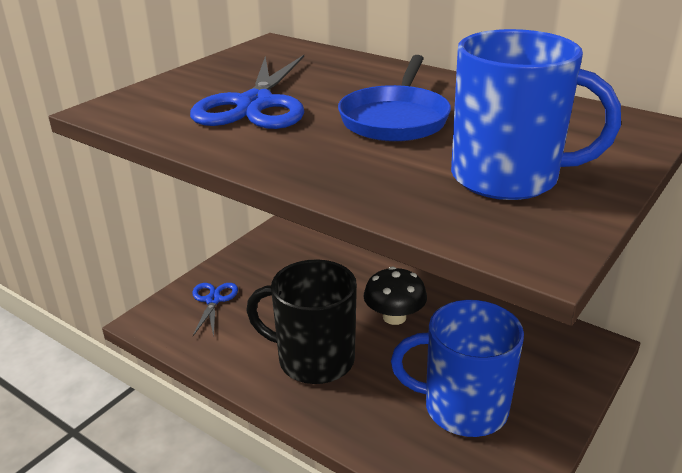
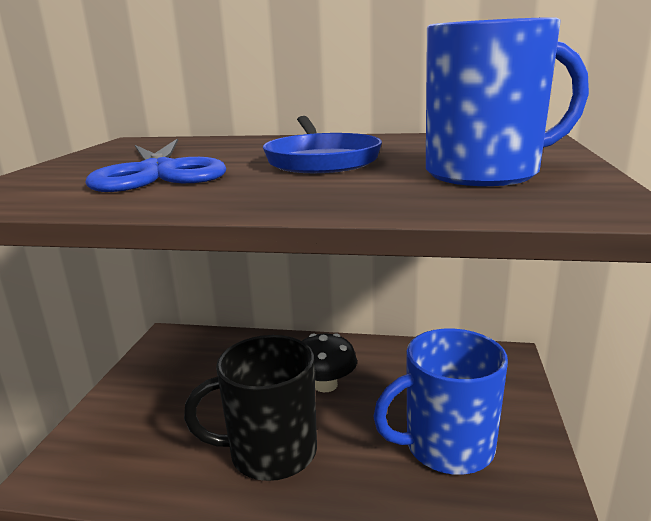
camera: 25 degrees left, 10 degrees down
blue scissors [192,283,238,337] -> none

